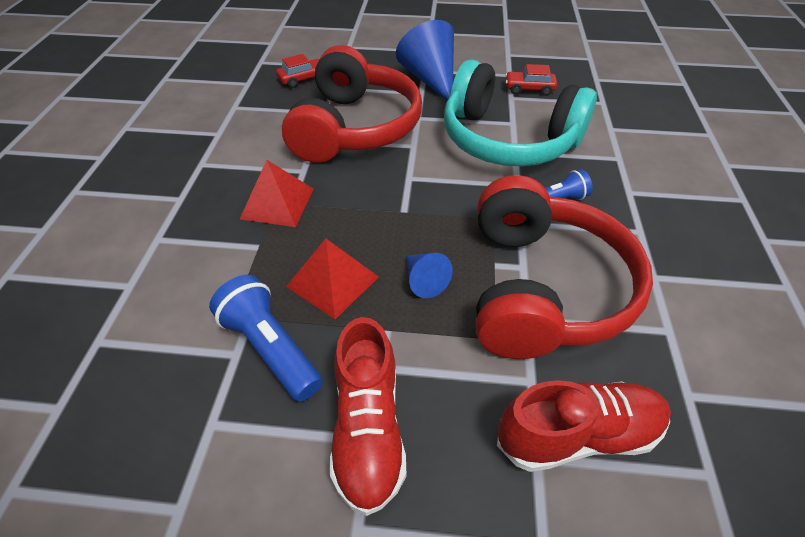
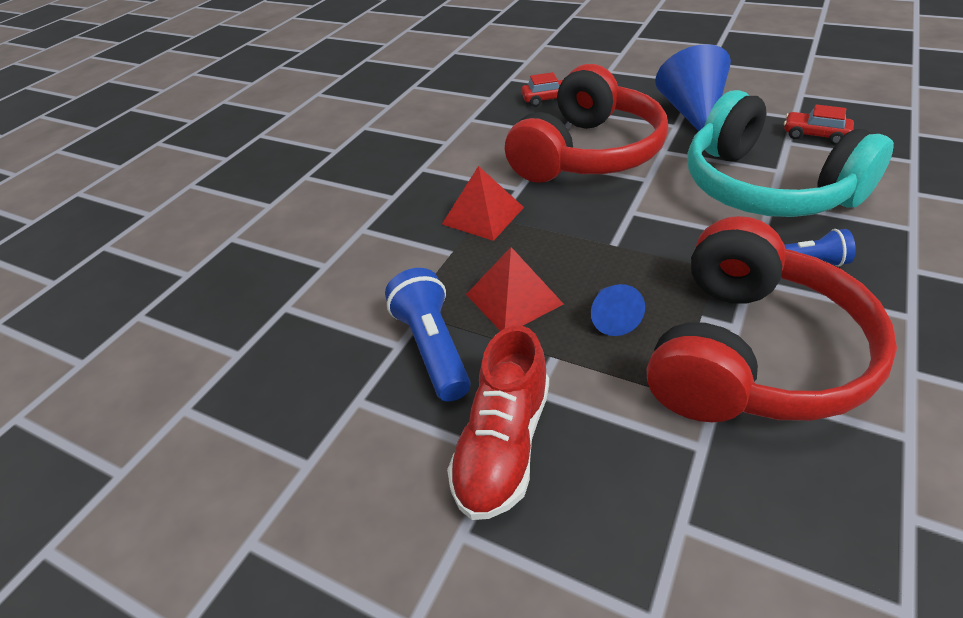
camera: 25 degrees right, 5 degrees down
red shoe [497,380,671,472] -> none

